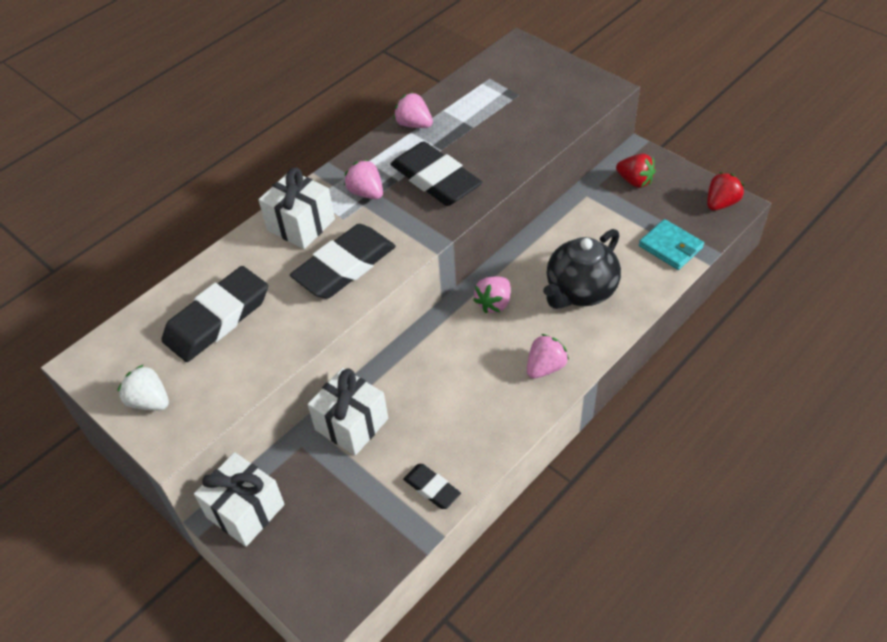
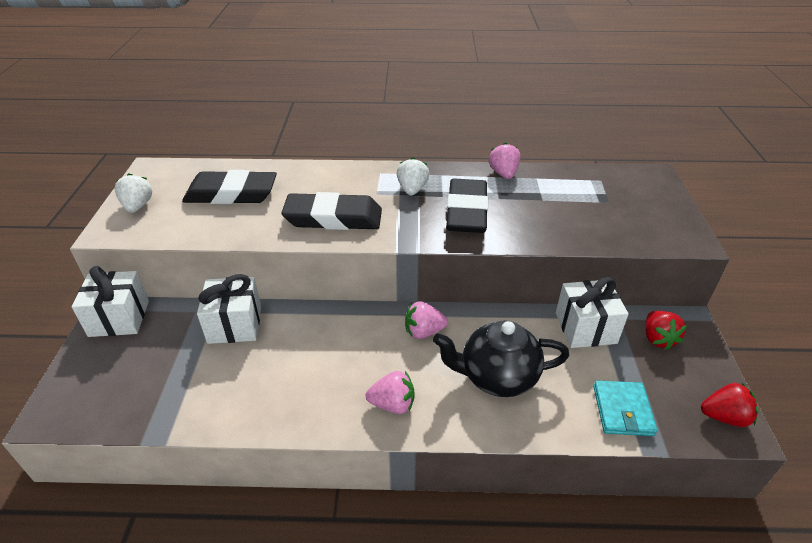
camera: 45 degrees right, 10 degrees down
white gift [258,167,335,249] -> white gift moved to [556,277,629,348]
pink strawberry [344,159,383,199] -> white strawberry [397,157,429,195]
black eraser [403,464,461,509] -> none

